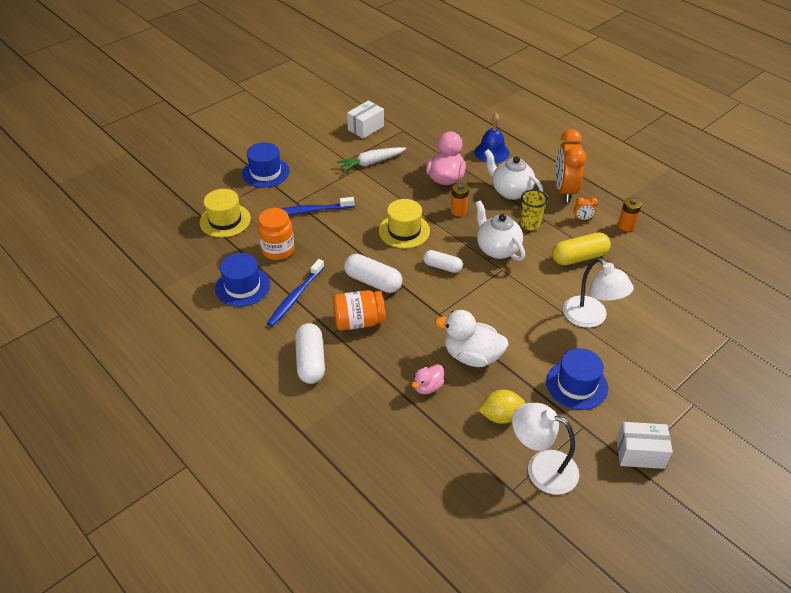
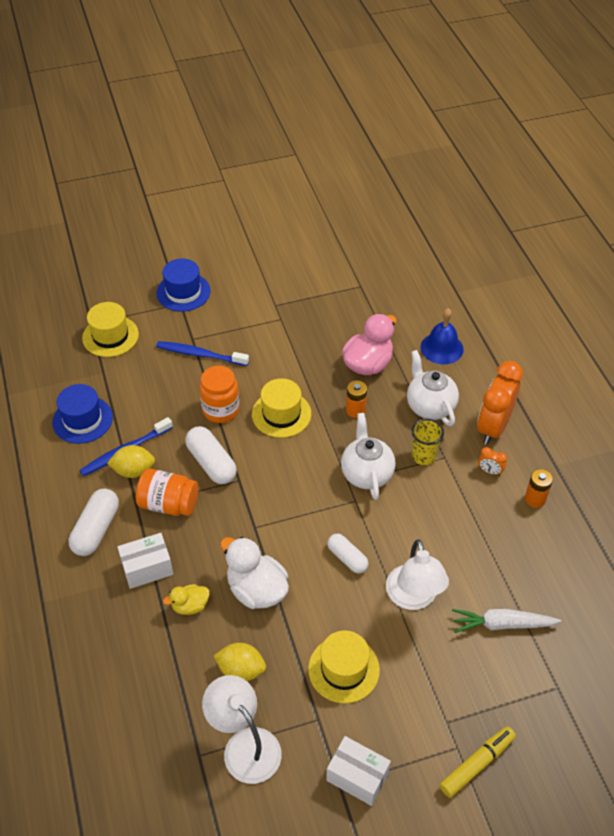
camera: 25 degrees right, 5 degrees up
orange jar [258,208,294,260] -> orange jar moved to [200,366,240,423]
white carrot [337,147,406,172] -> white carrot moved to [452,609,561,633]
white box [347,100,384,139] -> white box moved to [117,533,173,589]
pink duck [412,364,444,394] -> yellow duck [163,584,210,615]
white capsule [423,250,463,273] -> white capsule moved to [327,534,369,573]
blue hat [546,348,608,410] -> yellow hat [308,630,380,703]
yellow capsule [552,232,611,265] -> none
none -> yellow lemon [107,445,155,478]
none -> yellow marker [439,726,516,798]

